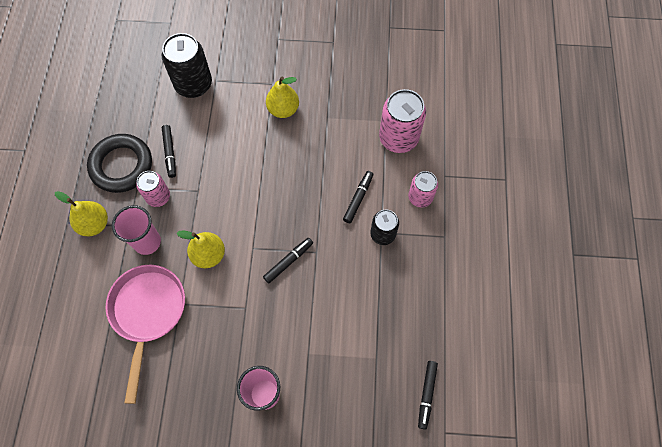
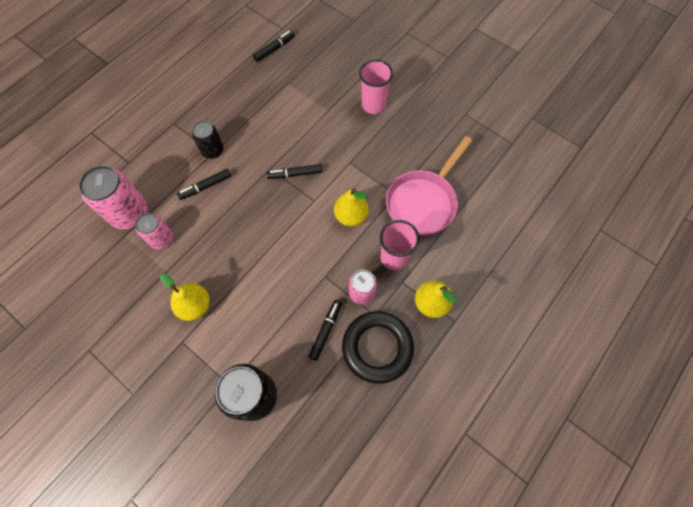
camera: 145 degrees left, 0 degrees up
pink can [408,171,438,207] -> pink can moved to [135,213,173,249]

